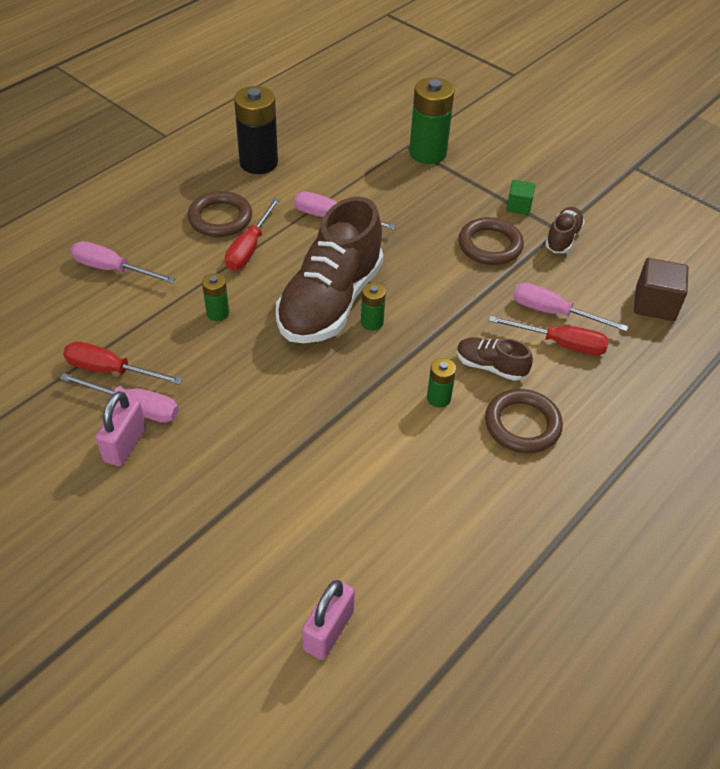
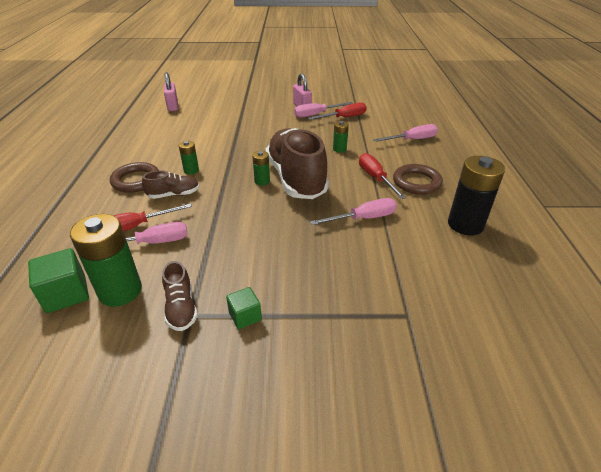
camera: 140 degrees right, 10 degrees down
green battery [409,77,455,164] -> green battery moved to [70,214,142,307]
brown ring [458,217,524,265] -> none
brown cube [634,258,688,321] -> green cube [28,248,89,313]

